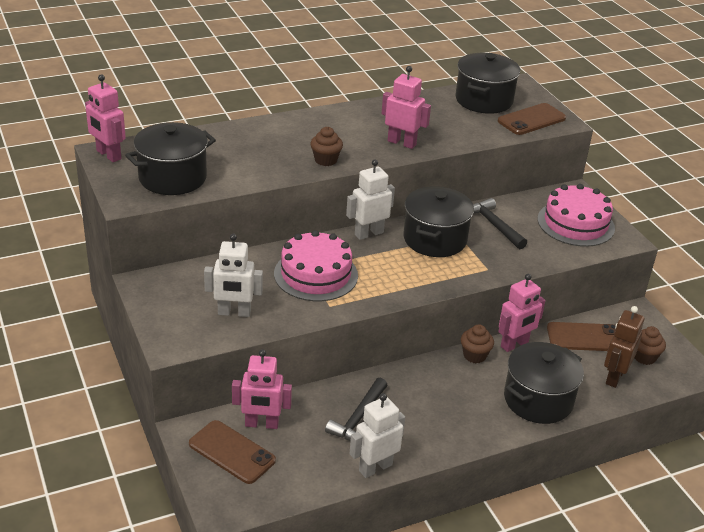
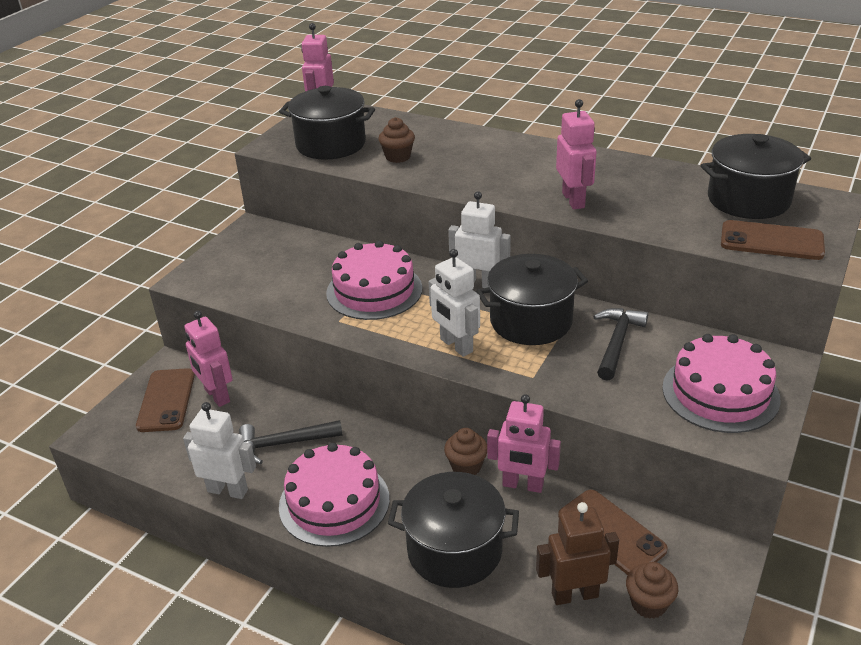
camera: 55 degrees right, 0 degrees up
white robot [204,234,263,317] -> white robot moved to [429,249,480,357]
brown cupcake [310,127,343,166] -> brown cupcake moved to [379,117,415,163]
none -> pink cake [279,443,390,547]

